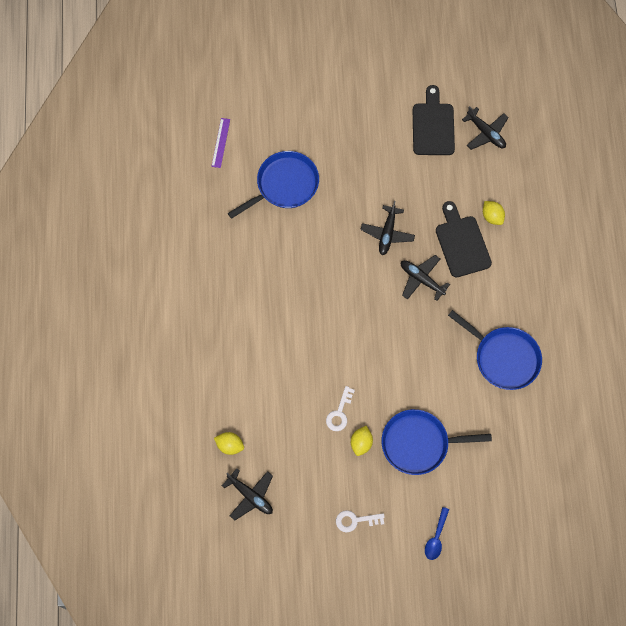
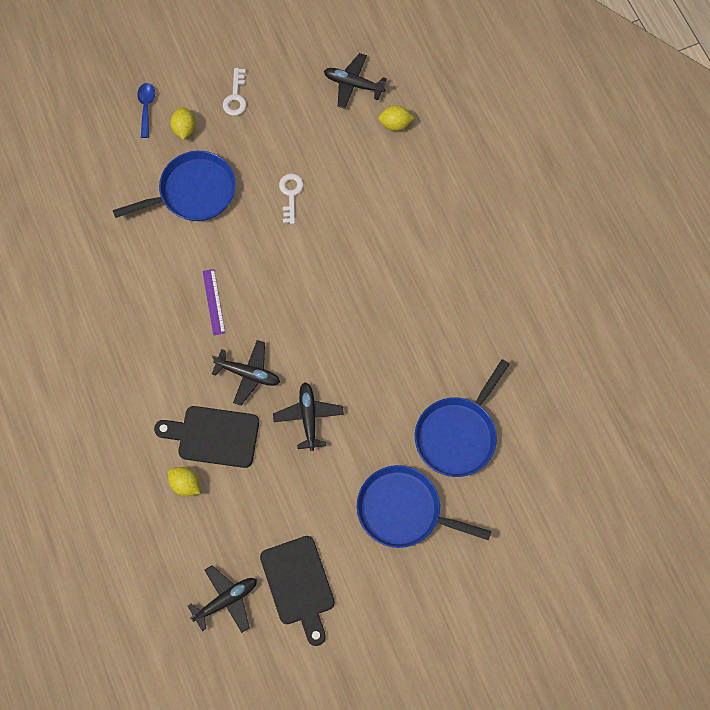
camera: 160 degrees right, 0 degrees up
purple ruler [211,118,230,168] -> purple ruler moved to [202,269,225,335]
white key [336,510,385,533] -> white key turned 120 degrees clockwise [223,68,247,116]
yellow lemon [351,426,373,456] -> yellow lemon moved to [170,107,196,140]
black cutting board [436,201,492,277] -> black cutting board turned 135 degrees clockwise [154,406,259,468]
blue pan [448,310,542,390] -> blue pan moved to [357,465,492,548]
black plane [462,106,509,150] -> black plane turned 120 degrees clockwise [188,565,257,633]

